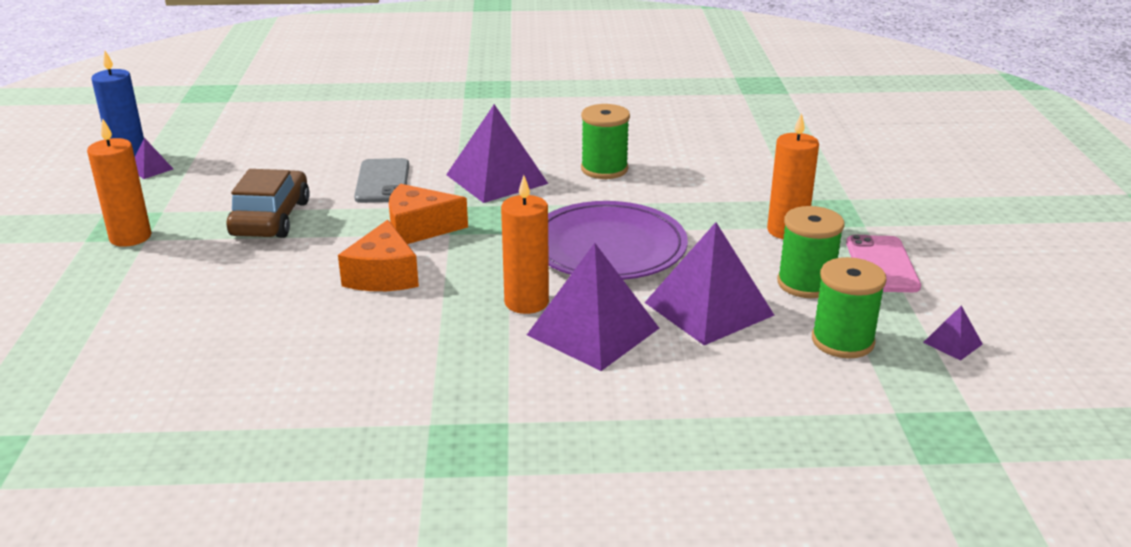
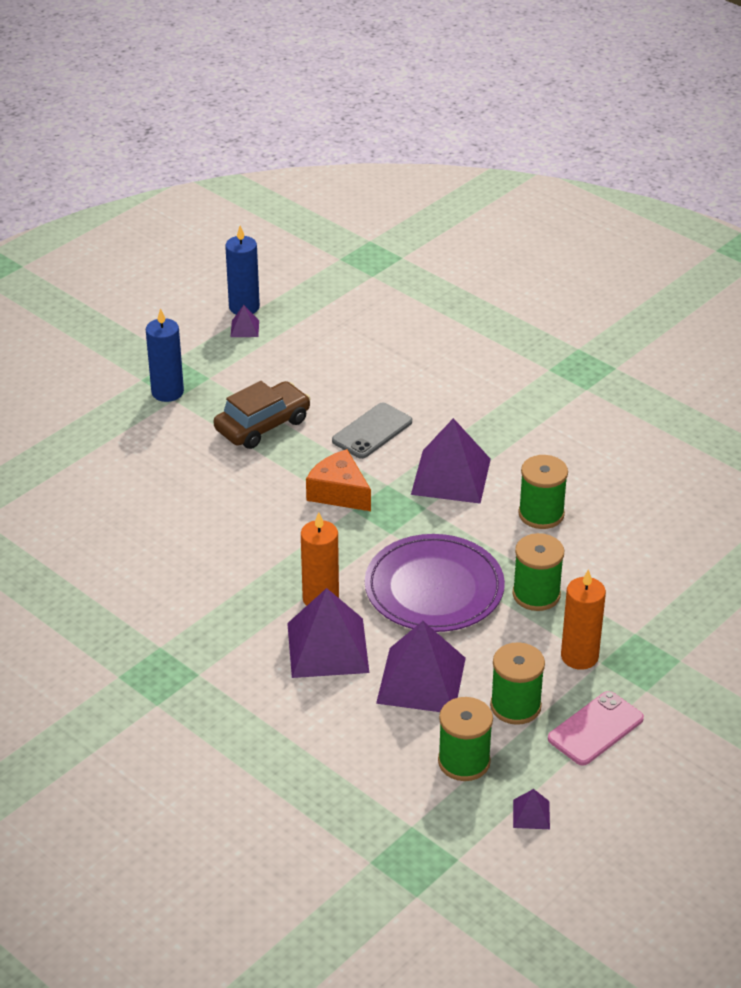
camera: 45 degrees right, 10 degrees up
orange candle [87,118,151,247] -> blue candle [146,308,184,402]
orange cheese [338,220,419,291] -> none
none -> green spool [512,533,564,611]

